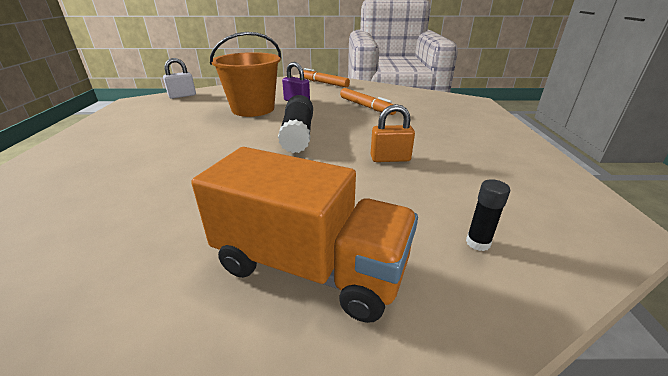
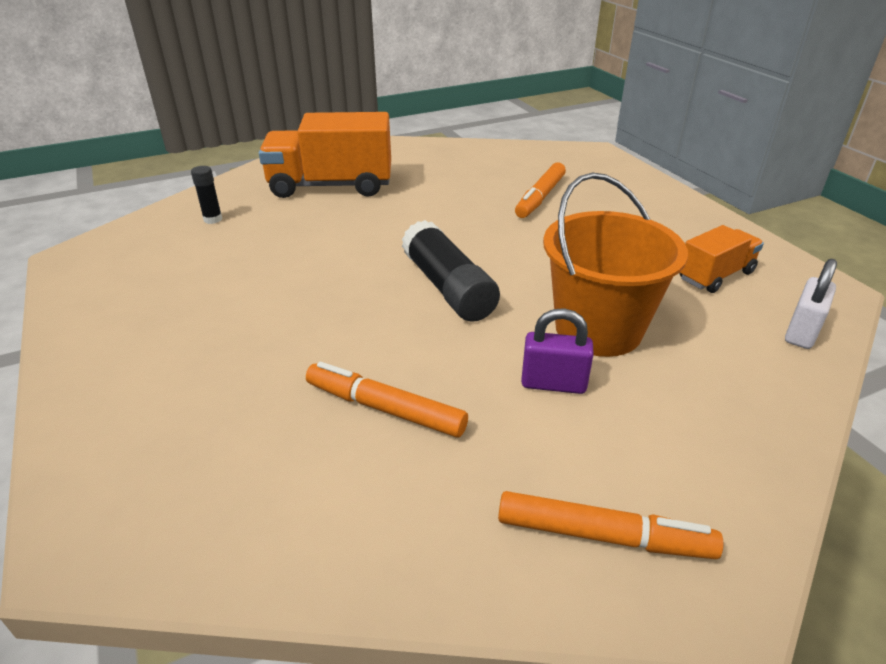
camera: 155 degrees right, 5 degrees up
orange padlock [371,104,415,162] -> none
none -> orange marker [515,163,566,218]
none -> orange truck [680,225,764,293]

